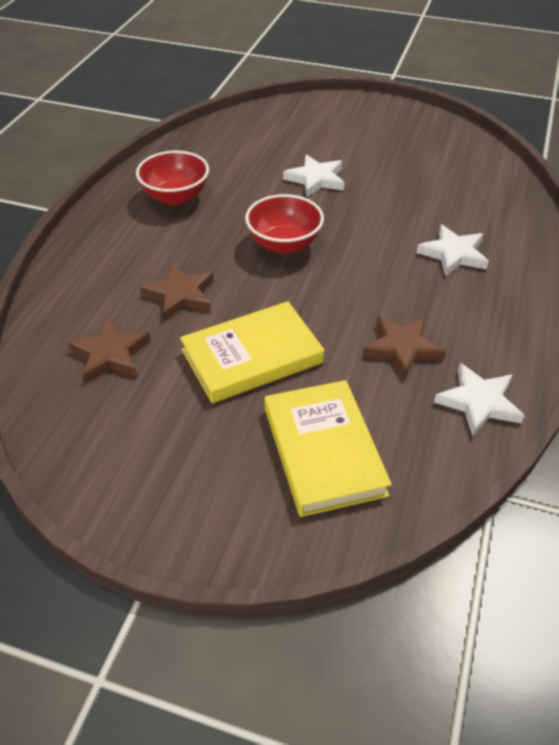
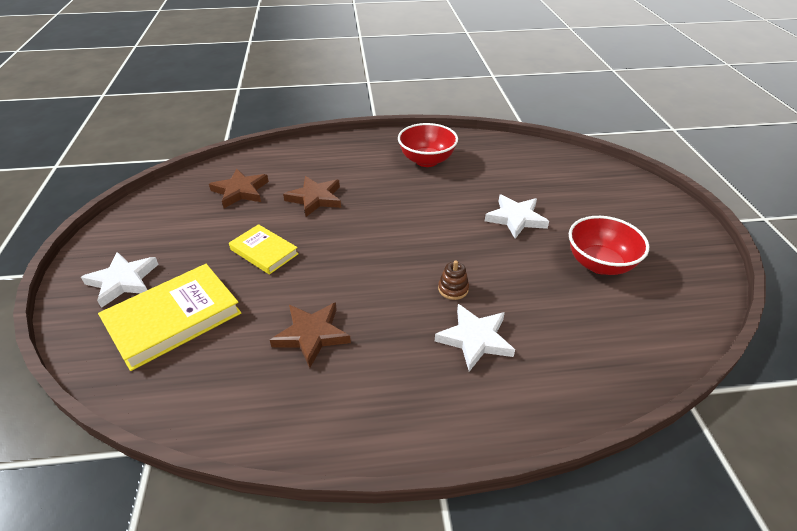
camera: 65 degrees right, 5 degrees down
yellow book [180,301,324,403] -> yellow book [229,224,299,275], size x0.60
red bowl [245,194,324,254] -> red bowl moved to [569,216,649,275]
white star [434,363,525,436] -> white star moved to [81,252,159,308]
none -> brown stacking toy [438,261,469,300]

